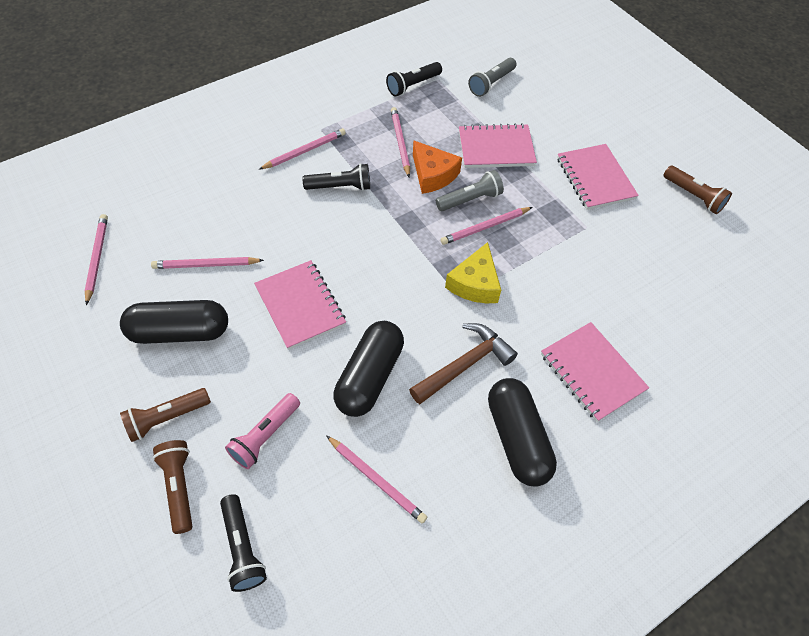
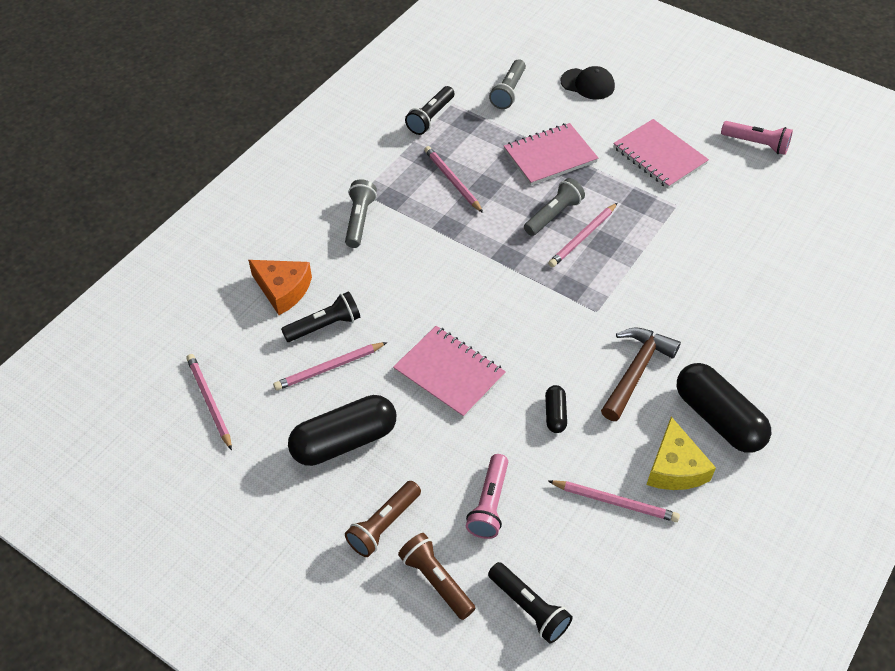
camera: 20 degrees left, 5 degrees down
pink pencil [259,128,346,170] -> grey flashlight [345,180,377,248]
black flashlight [302,163,370,191] -> black flashlight moved to [281,291,360,342]
black capsule [334,321,404,417] -> black capsule [545,385,567,433], size x0.48
orange cheese [413,140,462,194] -> orange cheese moved to [248,260,312,315]
yellow cheese [445,242,501,303] -> yellow cheese moved to [646,417,716,490]
pink notebook [541,322,649,422] -> none
brown flashlight [664,166,732,214] -> pink flashlight [721,121,793,155]
none -> black cap [560,66,615,99]

